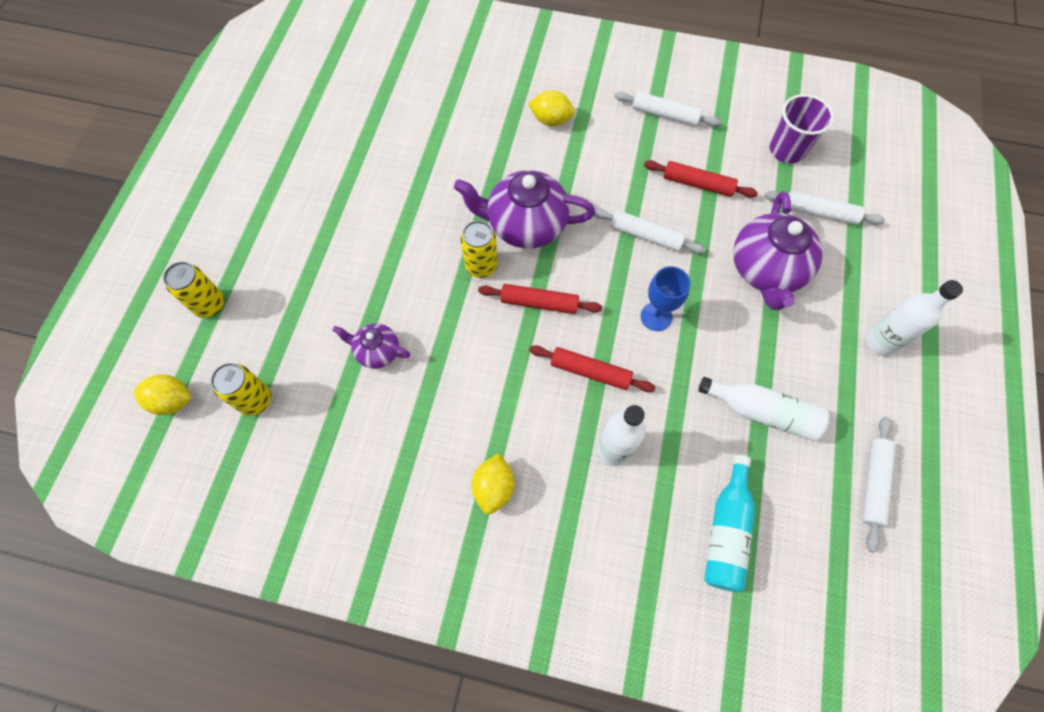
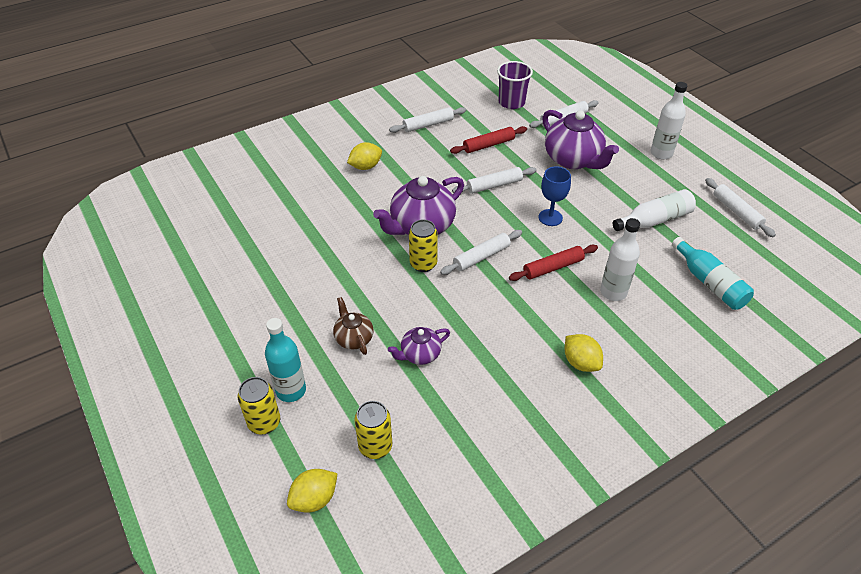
camera: 45 degrees left, 20 degrees down
red rolling pin [478,284,602,314] -> white rolling pin [440,230,522,275]
none -> turquoise bottle [265,318,306,402]
none -> brown teapot [333,297,374,355]

